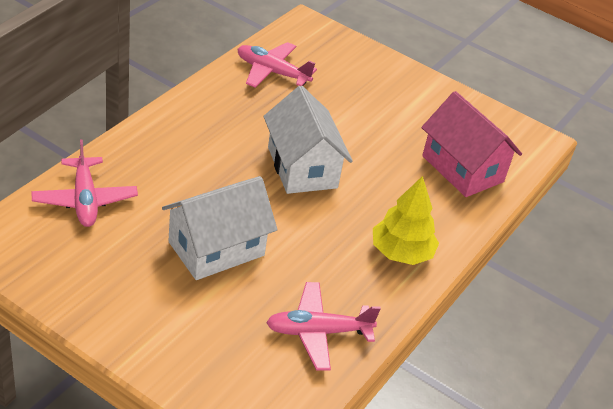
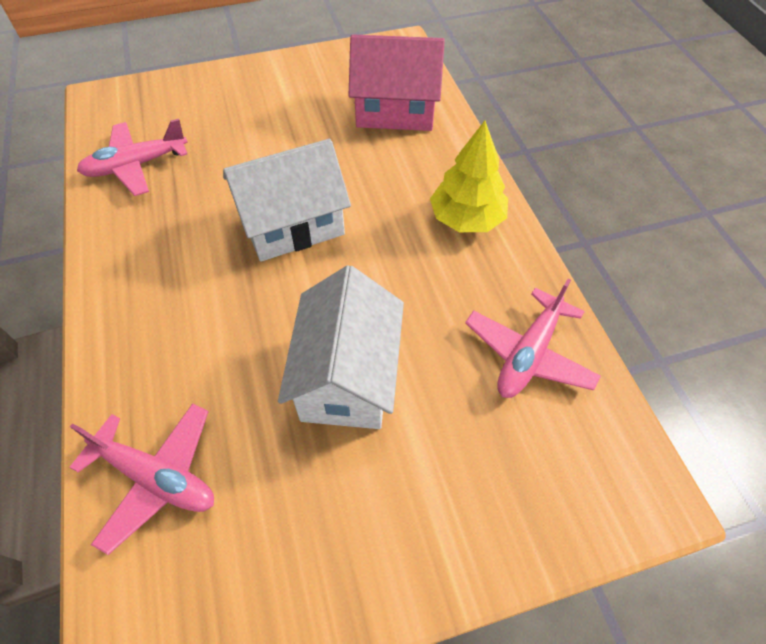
camera: 45 degrees left, 15 degrees up
white house [263,86,353,194] -> white house turned 45 degrees counterclockwise [223,139,351,262]

